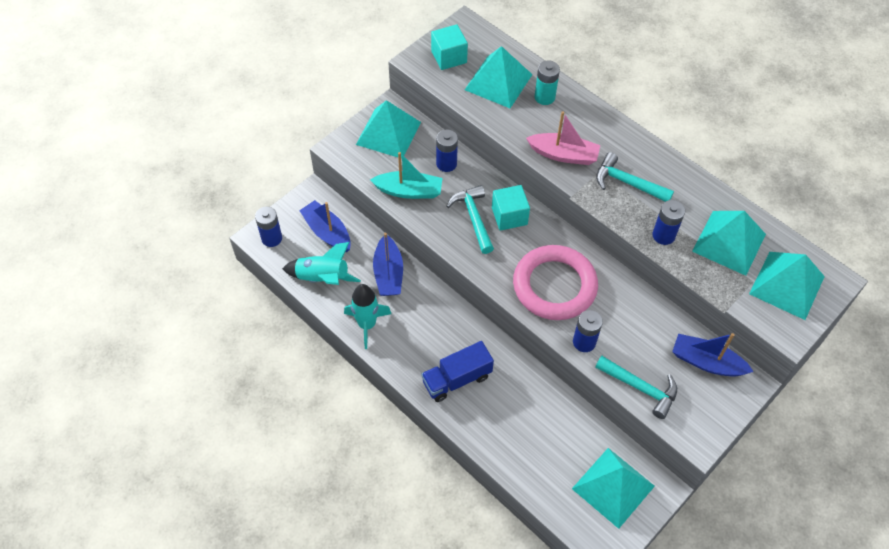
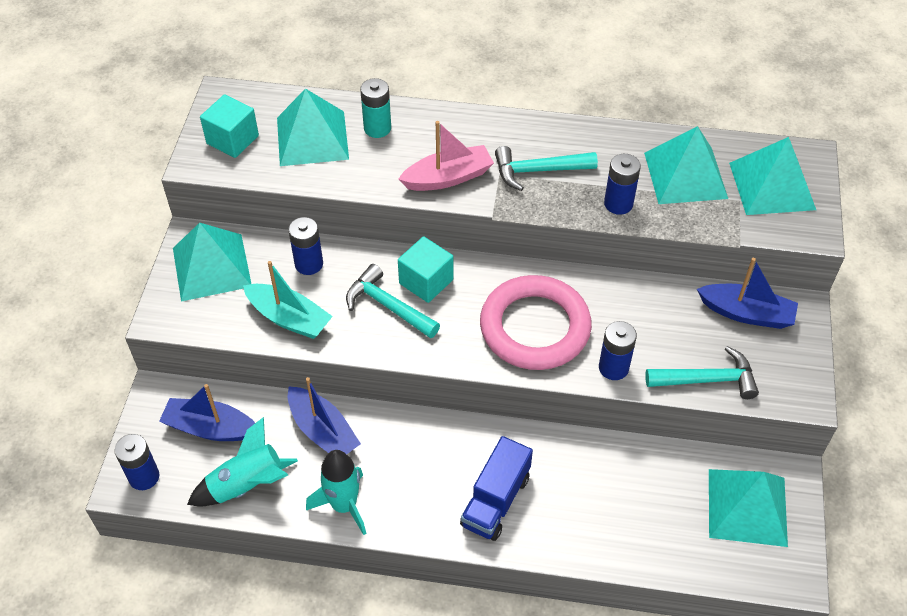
camera: 35 degrees left, 5 degrees down
turquoise boat [370,152,442,199] -> turquoise boat turned 60 degrees clockwise [243,261,333,339]
blue boat [672,333,754,377] -> blue boat turned 150 degrees counterclockwise [697,258,798,329]

